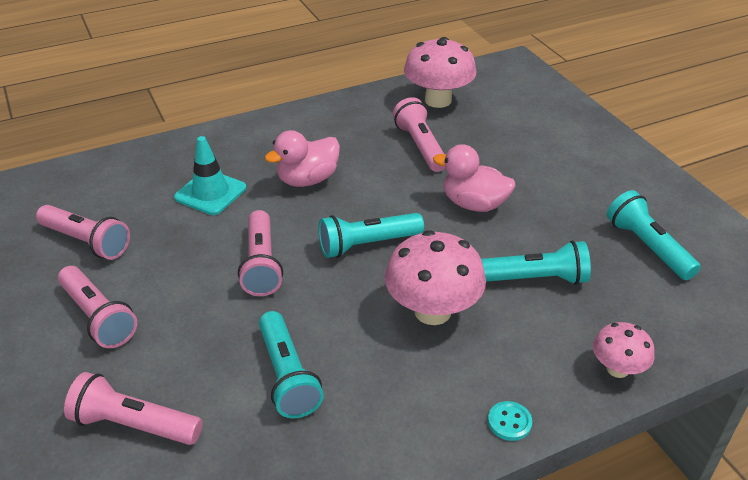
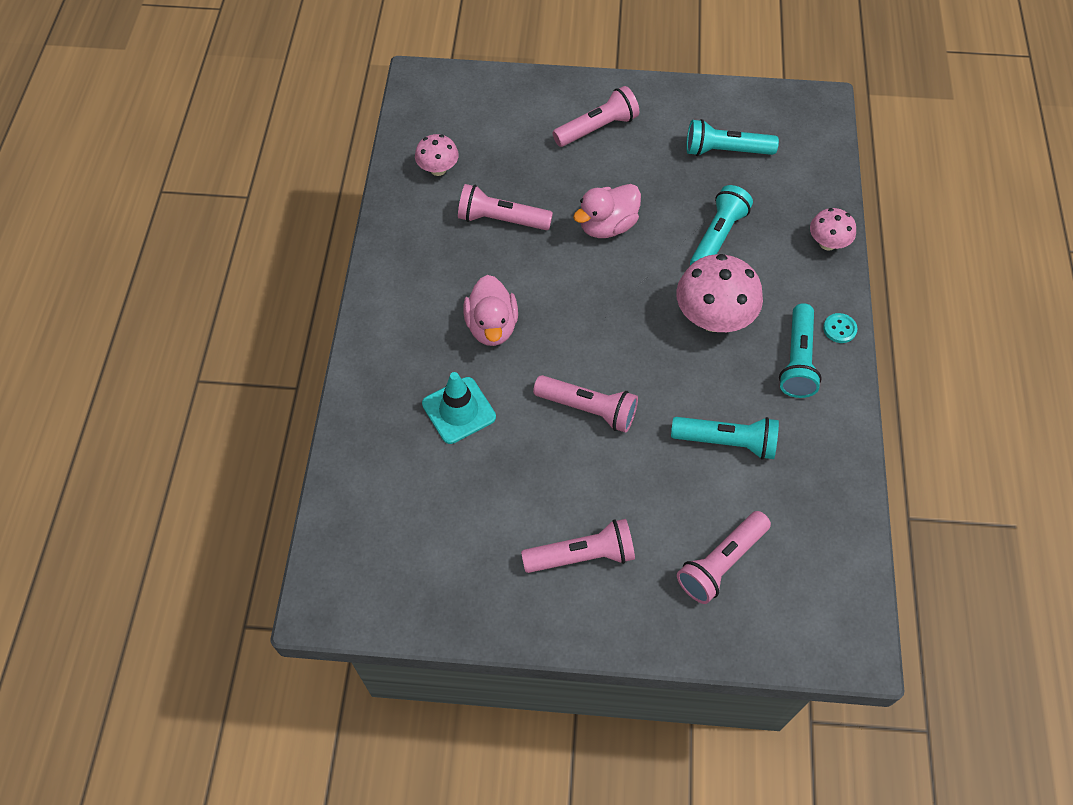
camera: 60 degrees left, 20 degrees up
pink flashlight [36,205,130,260] -> pink flashlight moved to [553,86,639,147]
turquoise flashlight [318,213,424,258] -> turquoise flashlight moved to [779,303,822,398]
pink mushroom [404,37,476,108] -> pink mushroom [415,134,459,176], size x0.56

